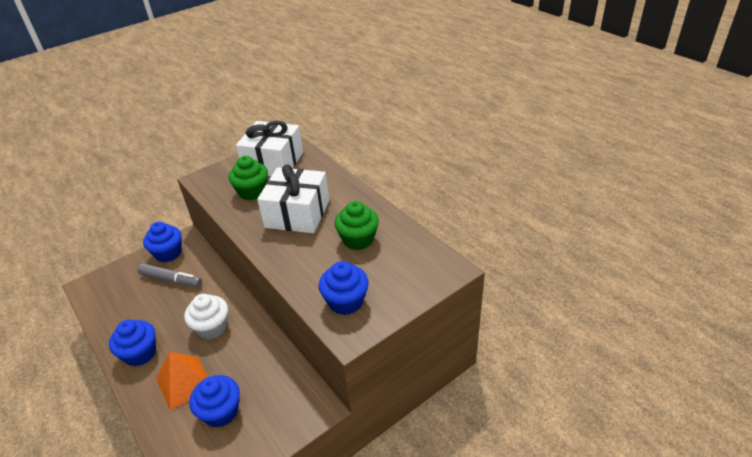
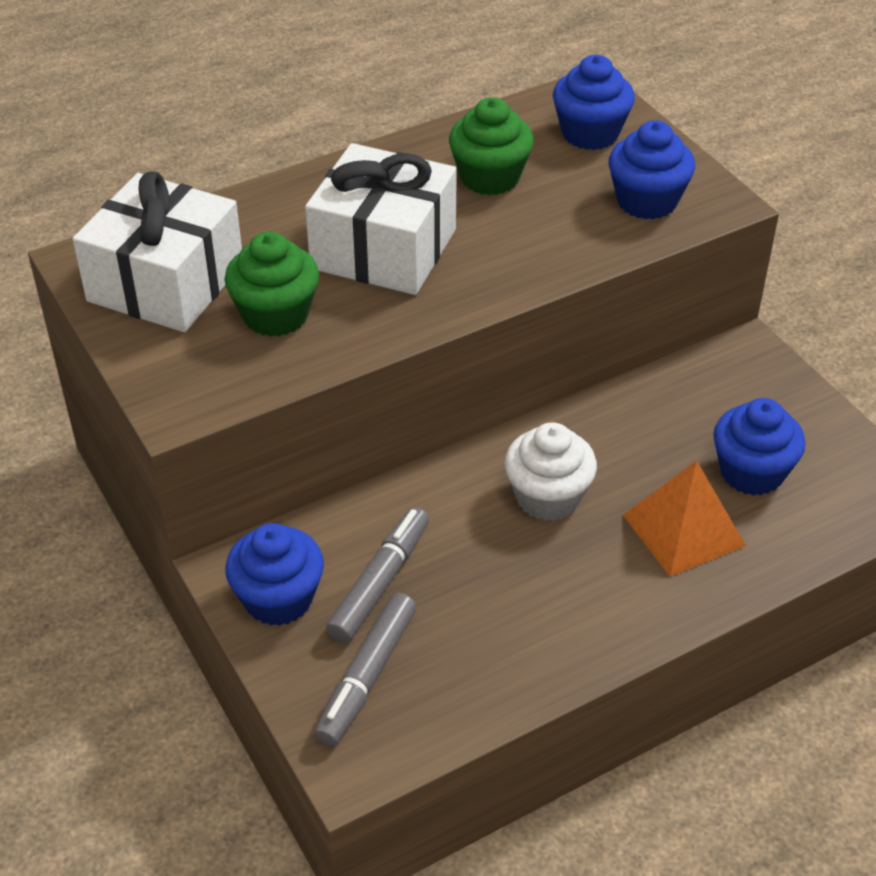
camera: 85 degrees left, 5 degrees up
blue cupcake [109,319,156,367] -> blue cupcake moved to [553,55,635,150]
none -> grey marker [314,593,416,746]

